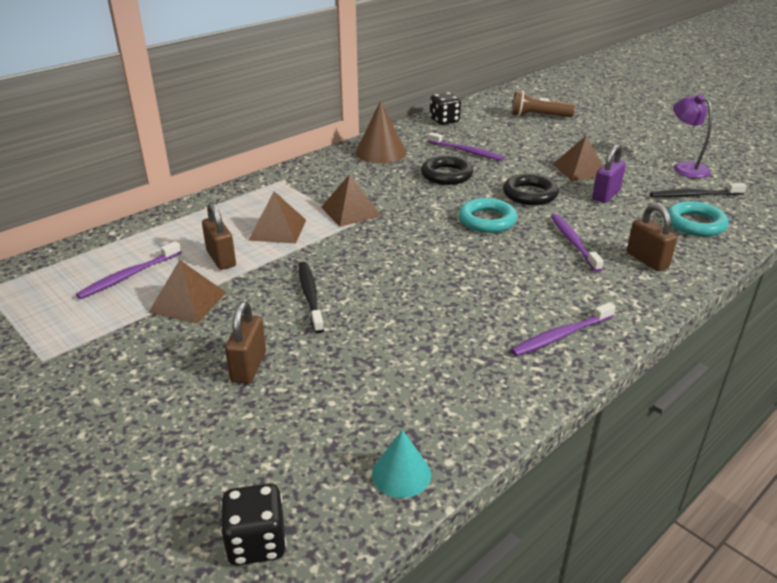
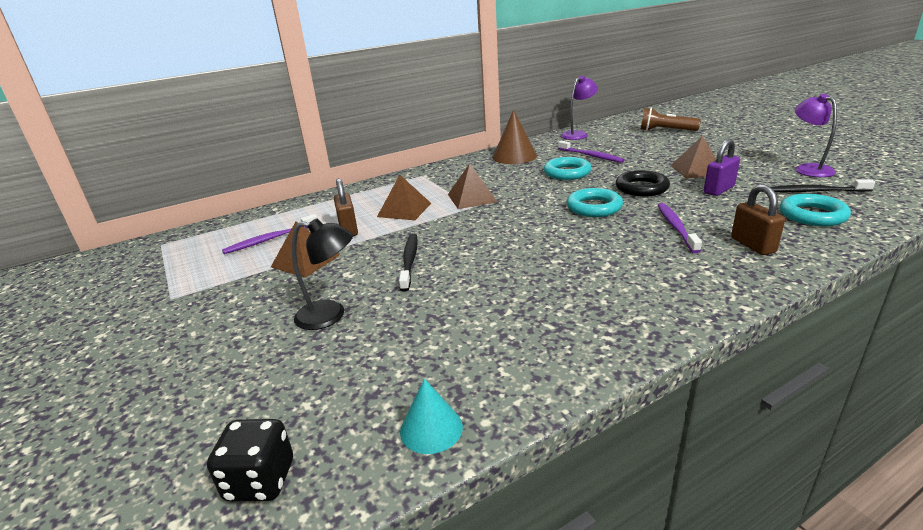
camera: 15 degrees right, 5 degrees down
brown padlock [225,301,266,384] -> black lamp [292,218,353,330]
black ring [421,156,473,185] -> turquoise ring [544,157,592,180]
black dice [430,92,461,125] -> purple lamp [561,75,598,140]
purple toothbrush [511,302,615,356] -> none

